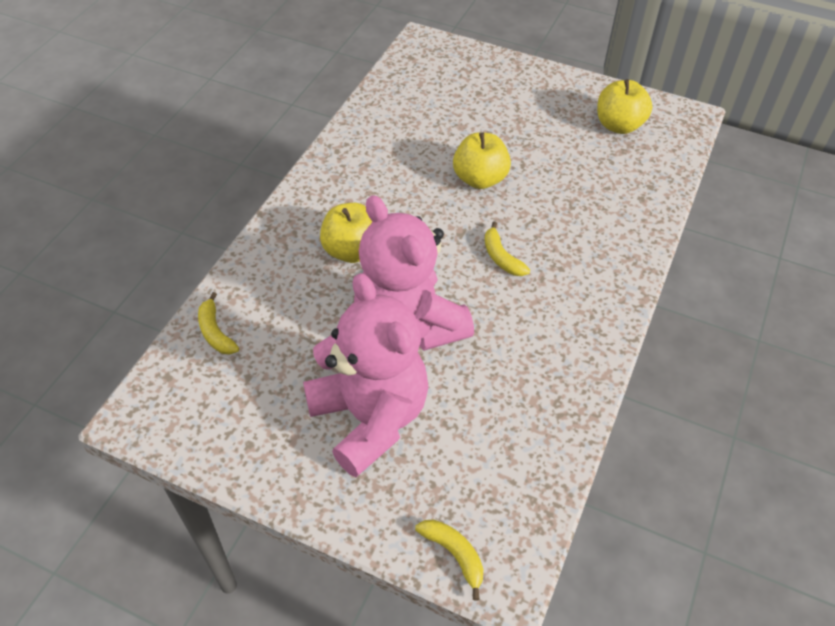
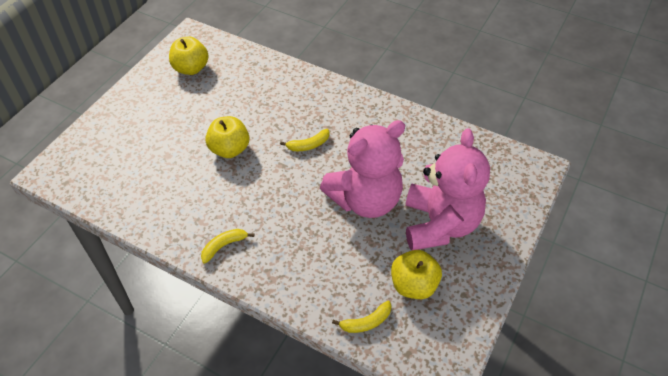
camera: 85 degrees left, 0 degrees up
pink teddy bear [303,273,428,477] -> pink teddy bear turned 120 degrees clockwise [406,129,490,251]
yellow apple [320,203,372,263] -> yellow apple moved to [391,250,442,299]
yellow banana [415,519,483,600] -> yellow banana moved to [201,229,254,264]

